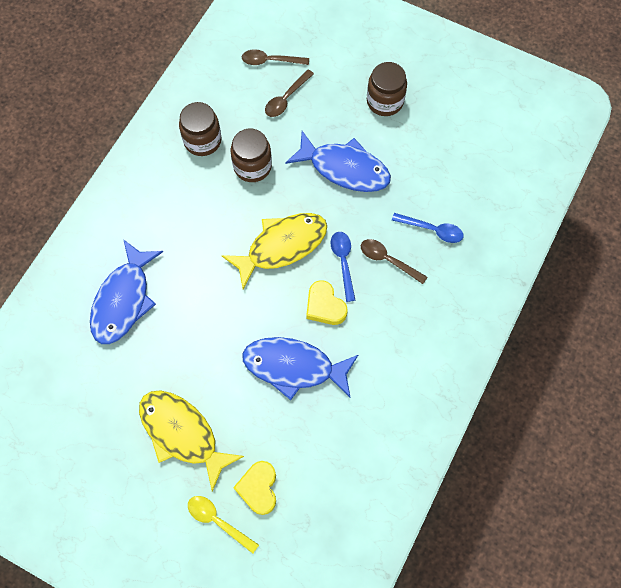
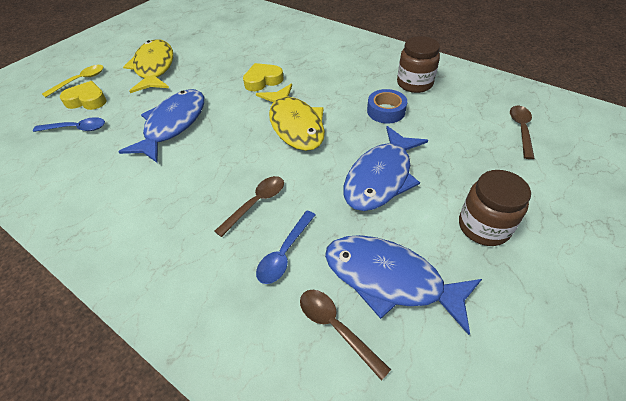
camera: 100 degrees right, 20 degrees down
blue fish [90,239,163,344] -> blue fish moved to [325,235,482,335]
yellow fish [139,390,244,491] -> yellow fish turned 60 degrees counterclockwise [123,39,173,93]
brown jar [231,129,272,182] -> blue tape [367,89,407,124]
brown spoon [265,70,314,117] -> brown spoon moved to [300,290,391,381]
yellow heart [306,280,347,325] -> yellow heart moved to [243,63,284,91]
blue spoon [331,232,355,302] -> blue spoon moved to [33,117,105,132]

